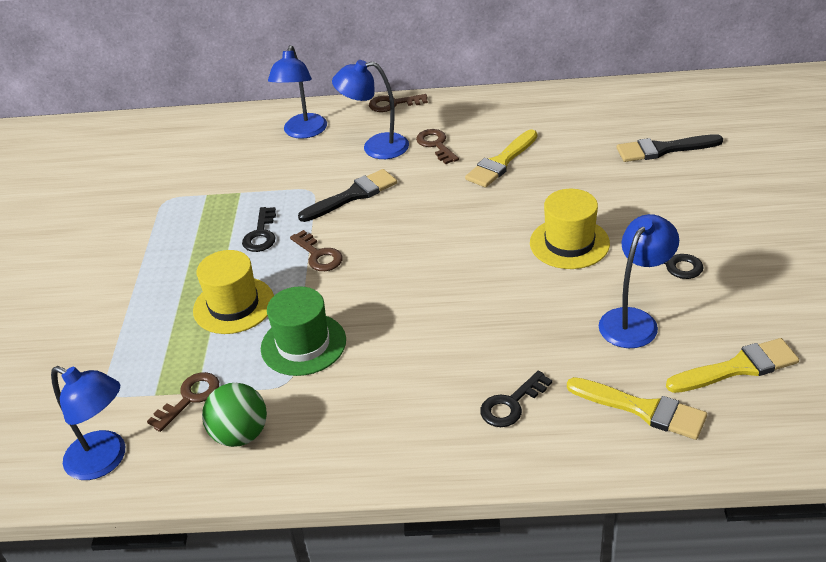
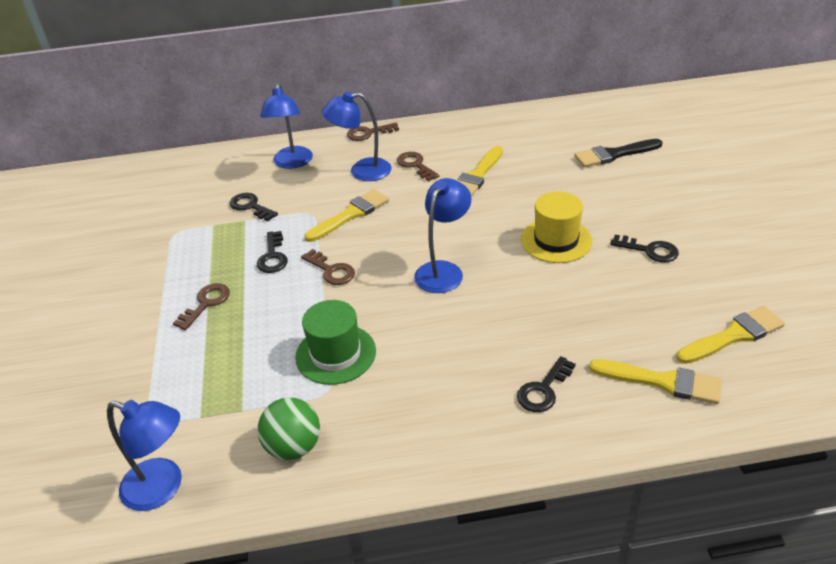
camera: 10 degrees left, 0 degrees up
brown key [147,372,219,432] -> brown key moved to [173,283,230,330]
yellow hat [193,250,274,334] -> none
black brush [298,169,397,222] -> yellow brush [304,189,389,242]
blue lamp [599,214,679,348] -> blue lamp moved to [414,178,471,293]
none -> black key [230,193,278,221]

